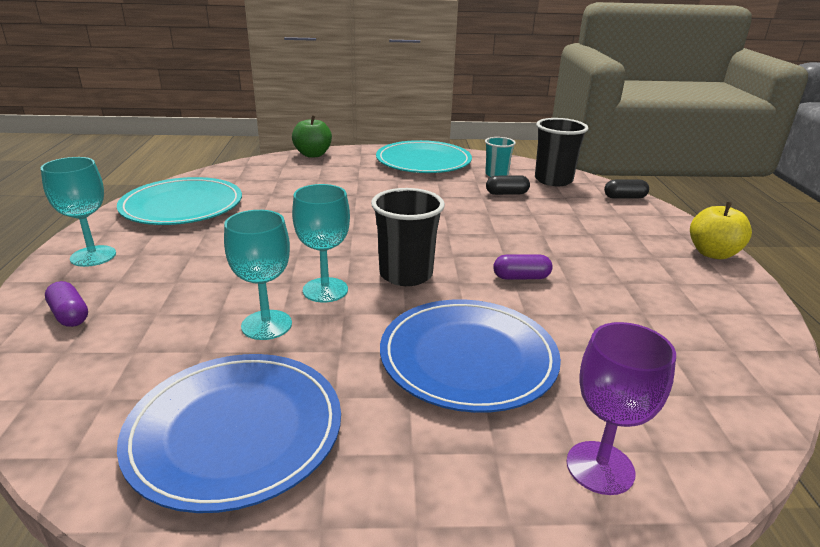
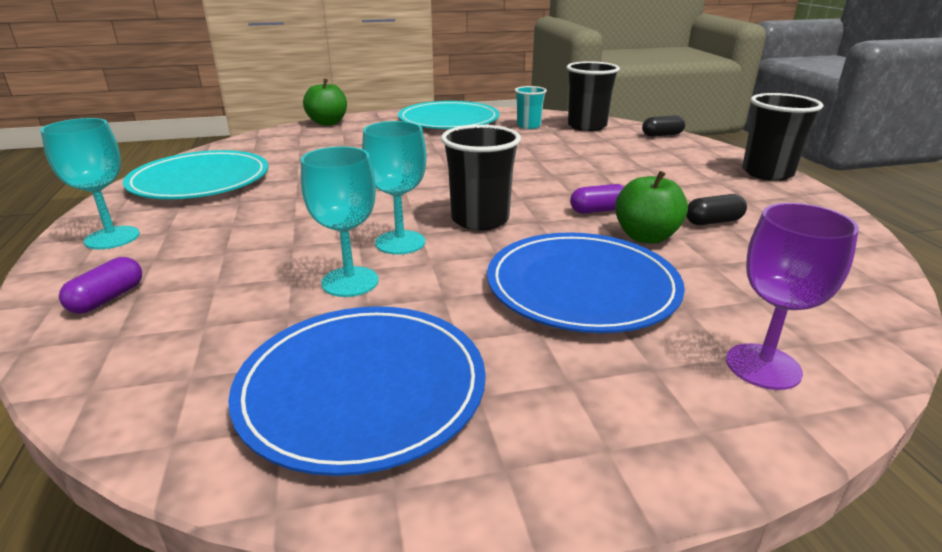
camera: 10 degrees left, 0 degrees up
purple capsule [45,281,88,327] -> purple capsule turned 75 degrees clockwise [59,257,142,314]
black capsule [486,175,530,195] -> black capsule moved to [686,194,747,225]
yellow apple [690,202,752,259] -> black cup [742,93,823,181]
none -> green apple [615,171,688,244]

